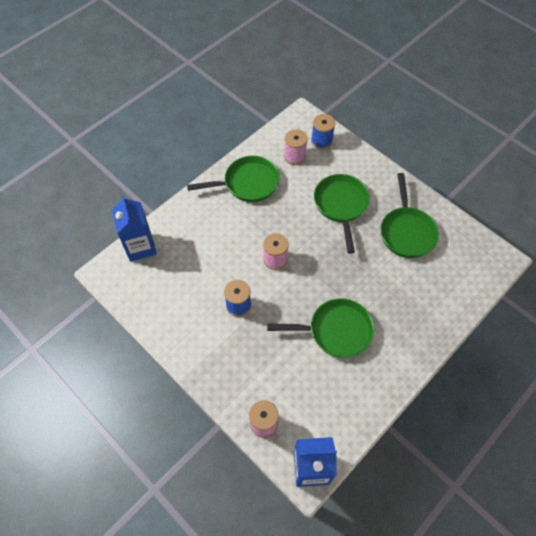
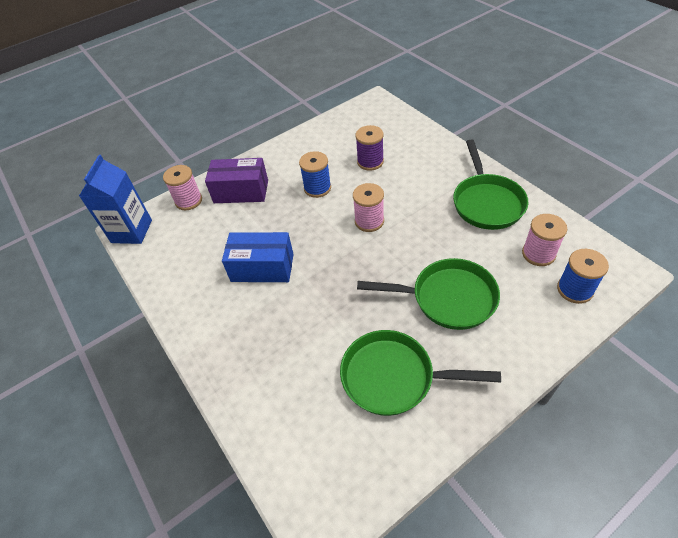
camera: 105 degrees right, 10 degrees down
blue carton [112,196,157,262] -> none
green pan [267,298,374,358] -> blue box [222,232,294,282]
none -> purple box [205,158,268,203]
none -> purple spool [356,125,384,171]

